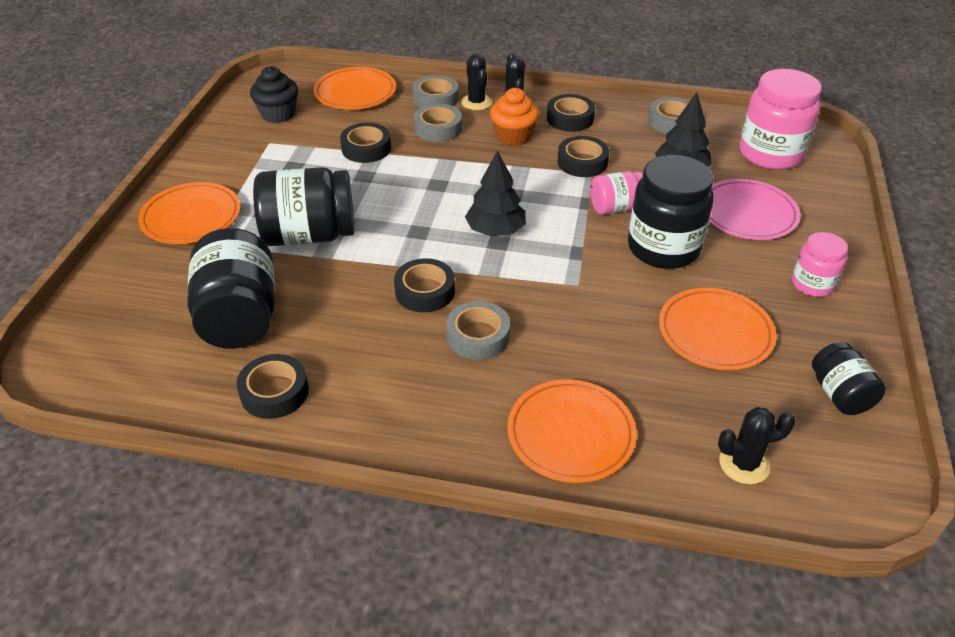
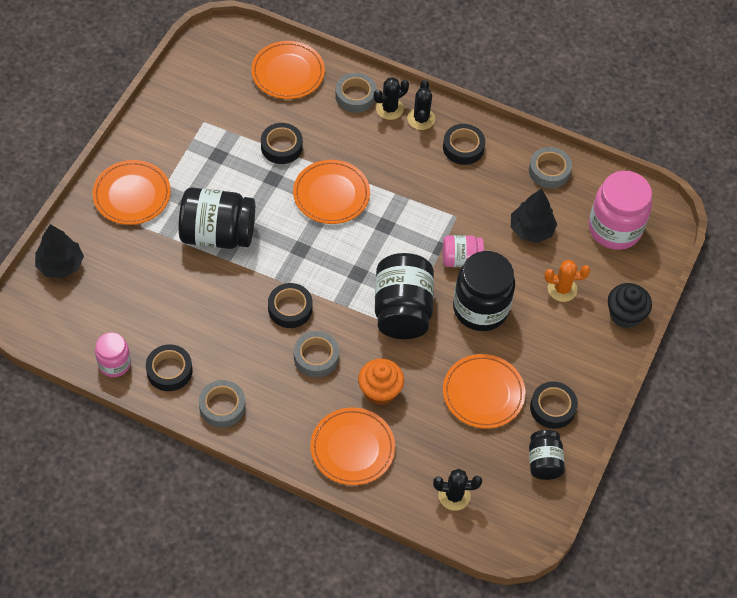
camera: 10 degrees right, 15 degrees up
black jar [188,228,275,349] -> black jar moved to [375,253,434,339]
black cupcake [250,66,298,123] -> black cupcake moved to [608,283,652,328]
grey tape [414,104,462,142] -> grey tape moved to [199,380,246,428]
black cactus [461,54,492,110] -> black cactus turned 60 degrees clockwise [374,77,409,120]
black tree [465,150,526,237] -> black tree moved to [35,224,84,278]
orange cupcake [490,88,539,146] -> orange cupcake moved to [358,359,404,405]
black tape [557,136,609,177] -> black tape moved to [530,382,578,429]
pink plate [709,179,801,240] -> orange cactus [544,260,590,302]
pink jar [792,232,848,297] -> pink jar moved to [95,332,131,377]
none -> orange plate [293,160,370,224]

